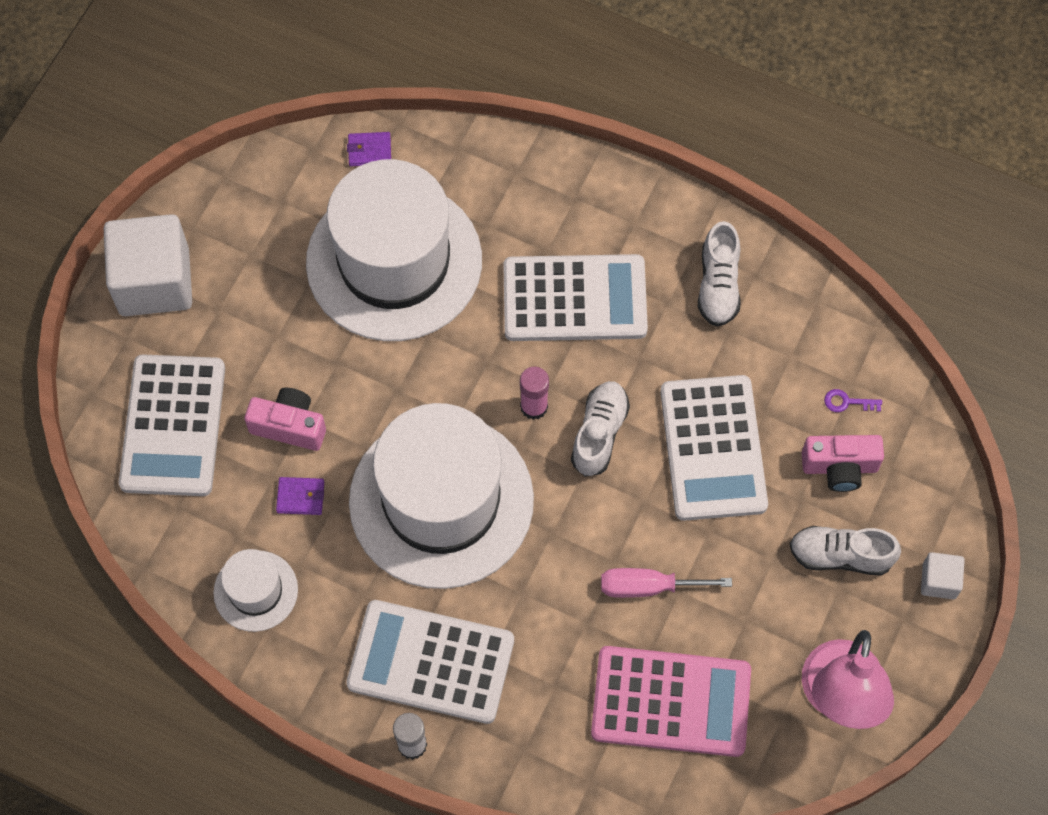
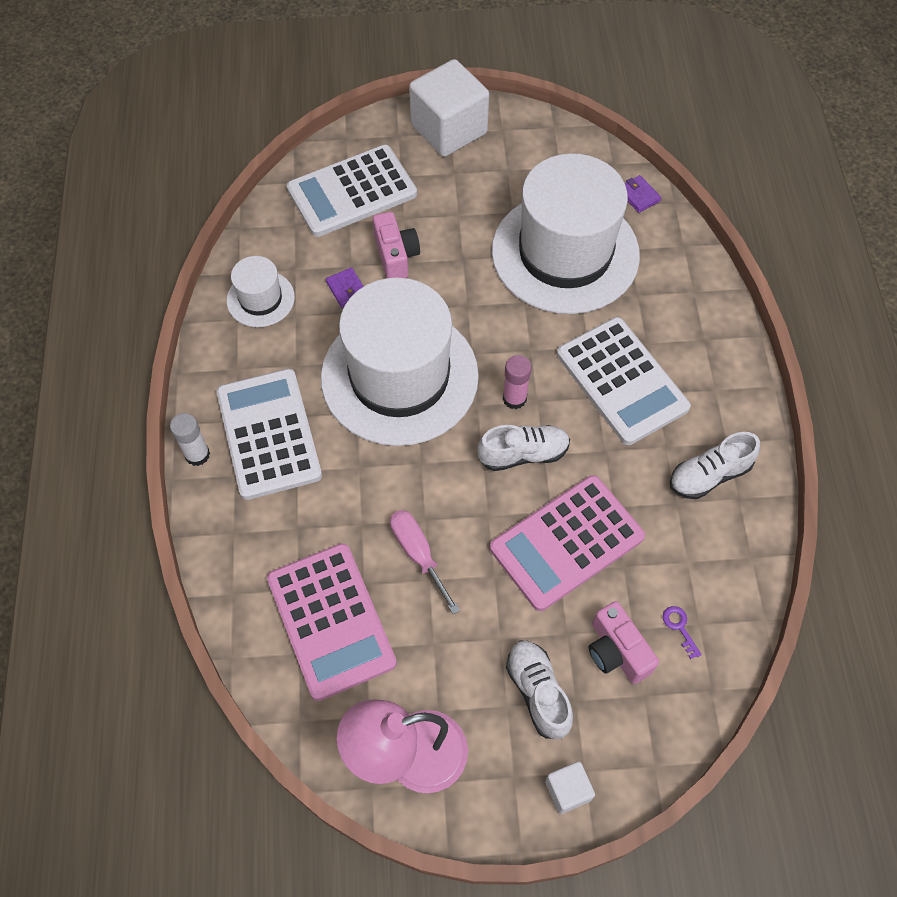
camera: 60 degrees right, 5 degrees down
white calculator [660,375,768,521] -> pink calculator [490,475,645,611]

